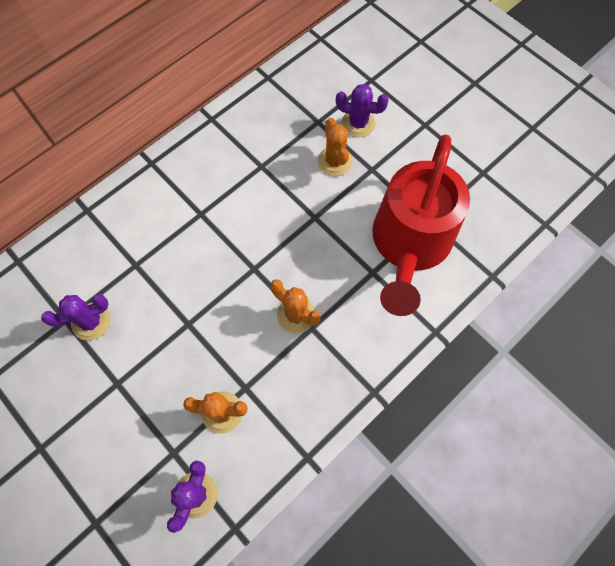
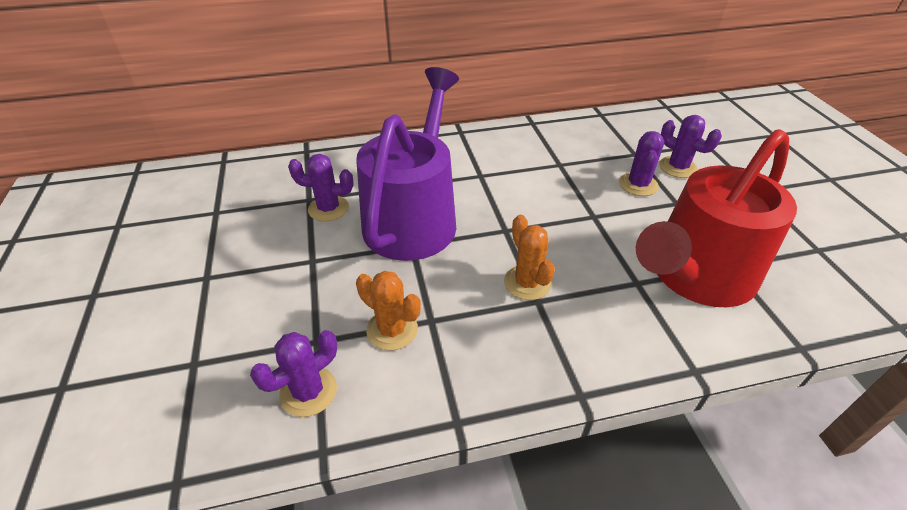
camera: 30 degrees right, 25 degrees down
orange cactus [318,118,353,176] -> purple cactus [619,131,664,196]
none -> purple watering can [356,67,459,261]

